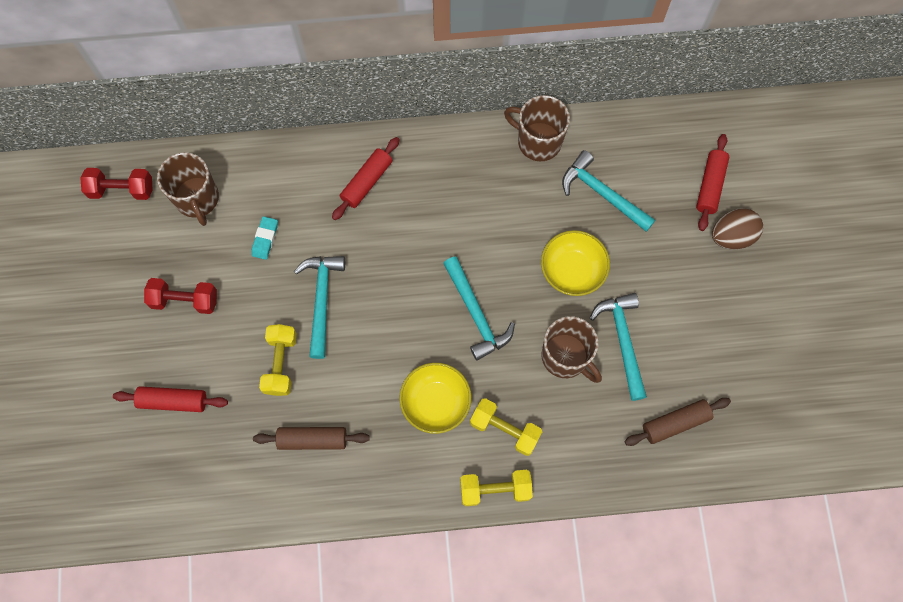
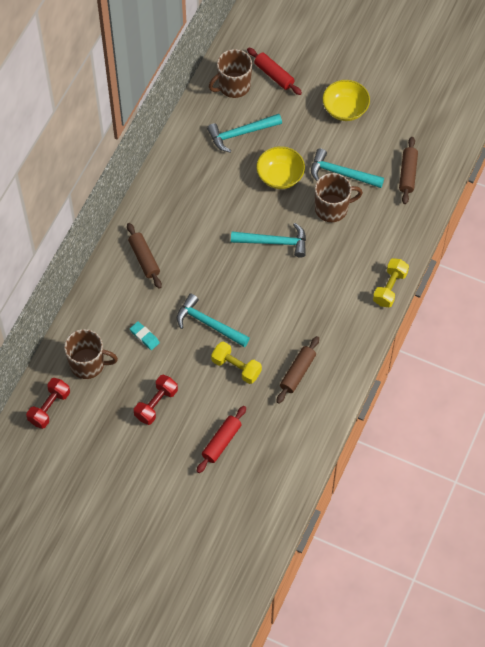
camera: 60 degrees left, 10 degrees down
red rolling pin [332,137,400,220] -> brown rolling pin [127,223,162,289]
yellow bowl [399,363,471,434] -> yellow bowl moved to [323,80,370,121]
yellow dumbbell [470,398,542,456] -> none
brown mug [504,95,570,161] -> brown mug moved to [209,49,252,98]
brown egg [712,208,763,249] -> none

